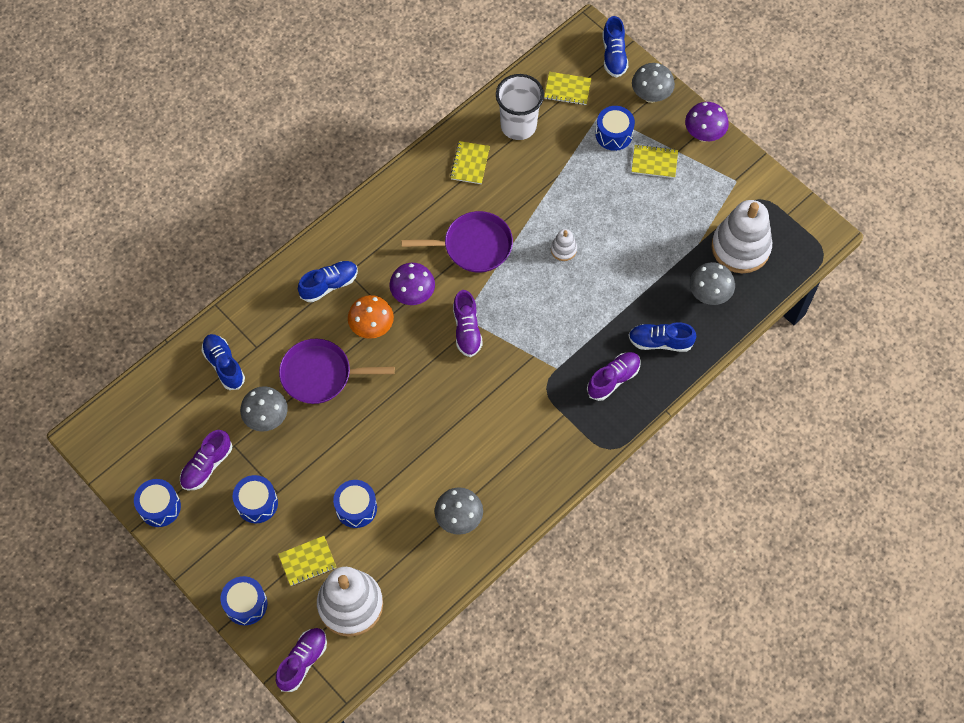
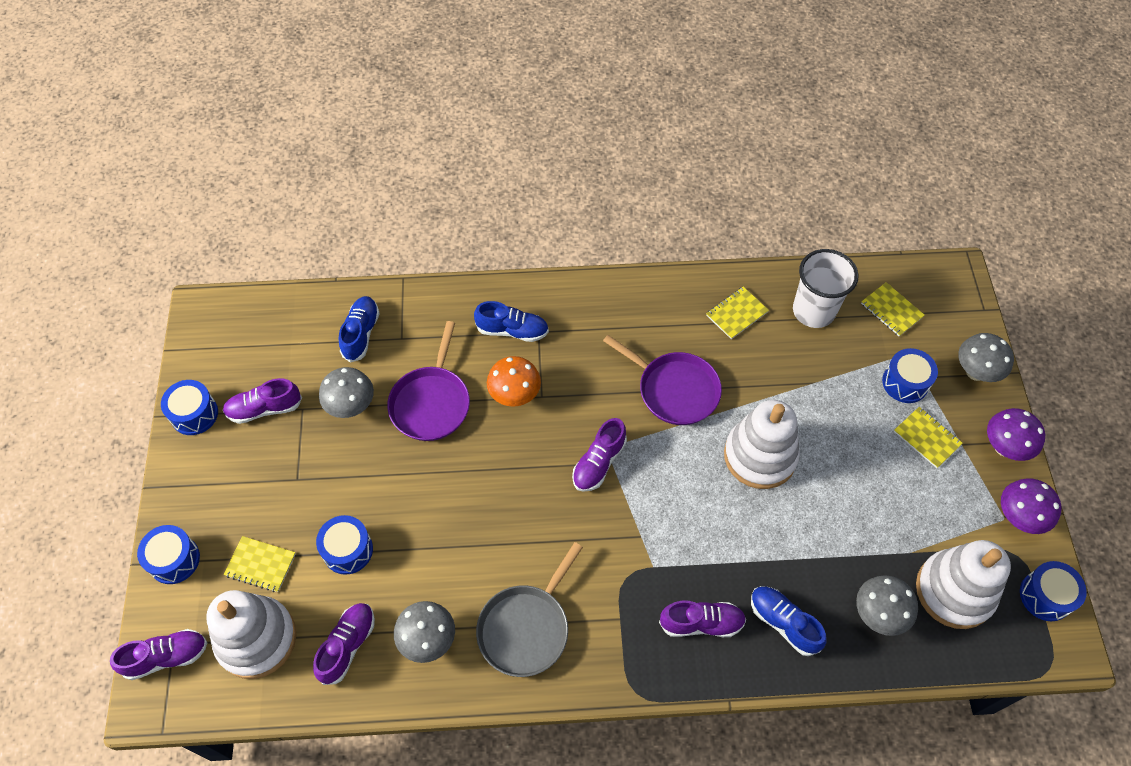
camera: 40 degrees right, 5 degrees down
blue drum [233,475,278,523] -> blue drum moved to [1020,561,1087,621]
purple pan [279,338,395,404] -> purple pan turned 120 degrees counterclockwise [387,321,470,441]
purple mushroom [389,263,435,305] -> purple mushroom moved to [1001,478,1062,534]
white stacking toy [551,229,577,261] -> white stacking toy [724,400,800,489], size x2.25
blue shoe [602,16,628,78] -> none
none -> purple shoe [313,603,375,685]
none -> grey pan [476,542,583,677]

